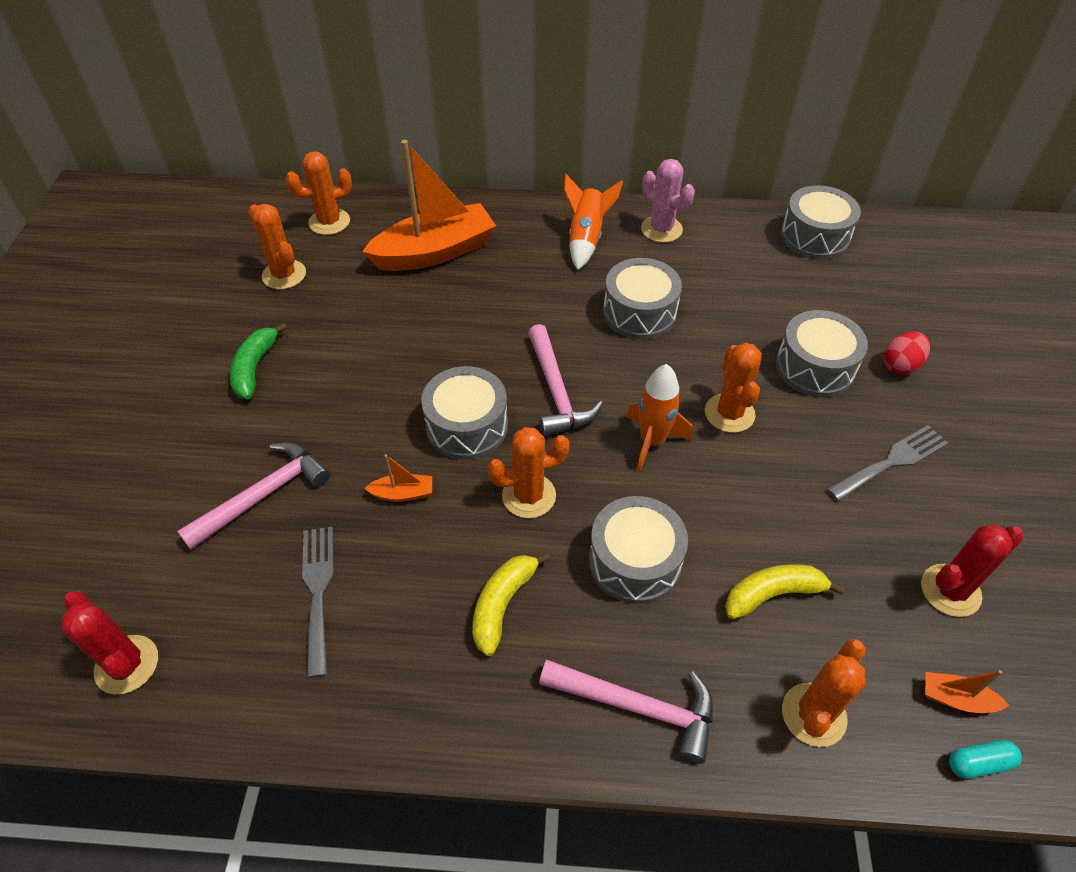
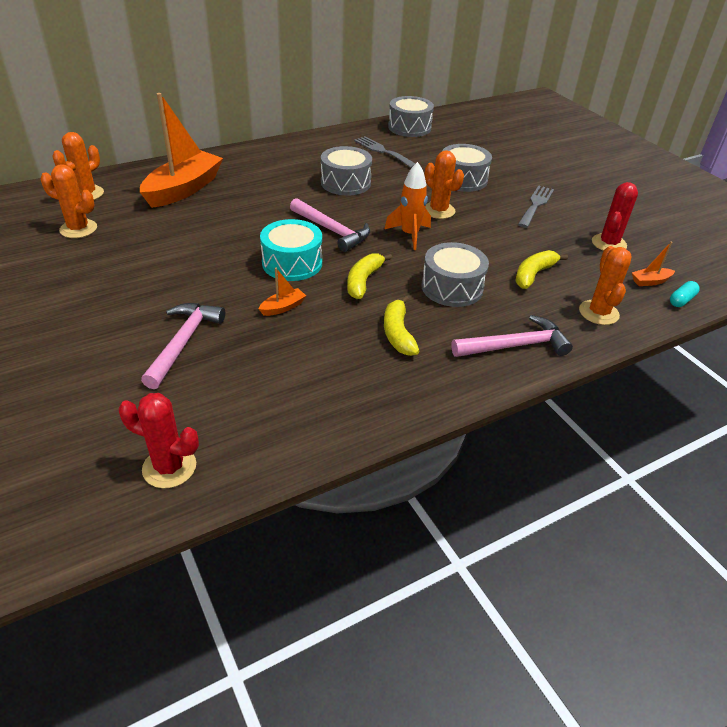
camera: 35 degrees left, 10 degrees down
green banana [230,323,287,399] -> none
grey fork [302,527,334,678] -> grey fork moved to [354,136,415,168]
grey drum [421,366,508,460] -> turquoise drum [260,219,322,281]
orange cactus [487,427,570,518] -> yellow banana [347,253,392,299]
orange rocket [563,174,623,270] -> none
pink cactus [641,159,695,243] -> none
red egg [883,332,930,375] -> none

